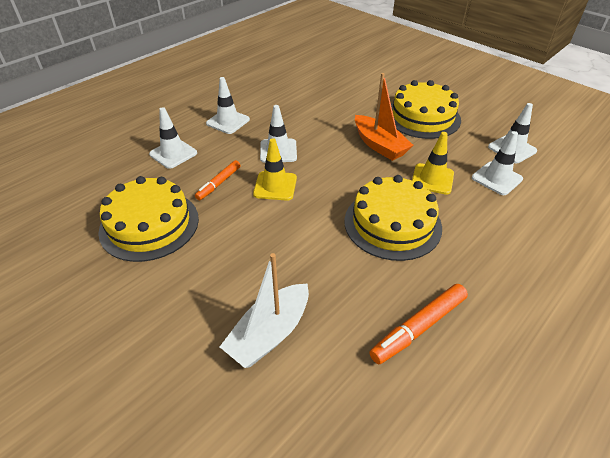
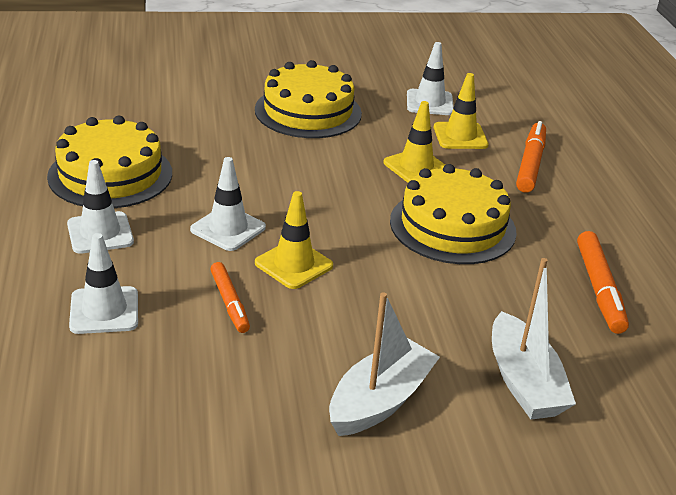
camera: 55 degrees left, 10 degrees down
yellow cake [98,176,199,262] -> yellow cake moved to [47,116,172,208]
orange boat [355,73,413,161] -> none
white traffic cone [472,131,523,195] -> yellow traffic cone [434,73,489,149]
none -> white boat [329,292,440,436]
none -> orange marker [516,121,546,193]

